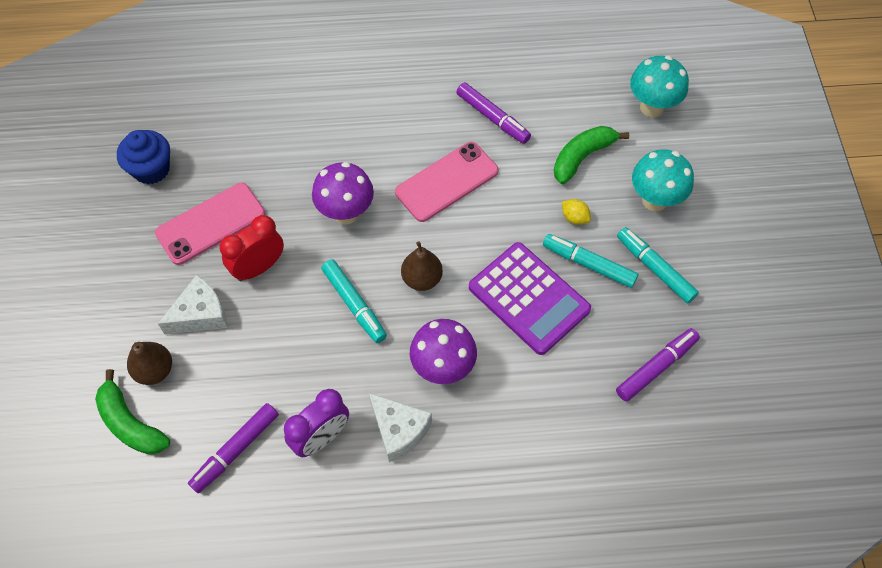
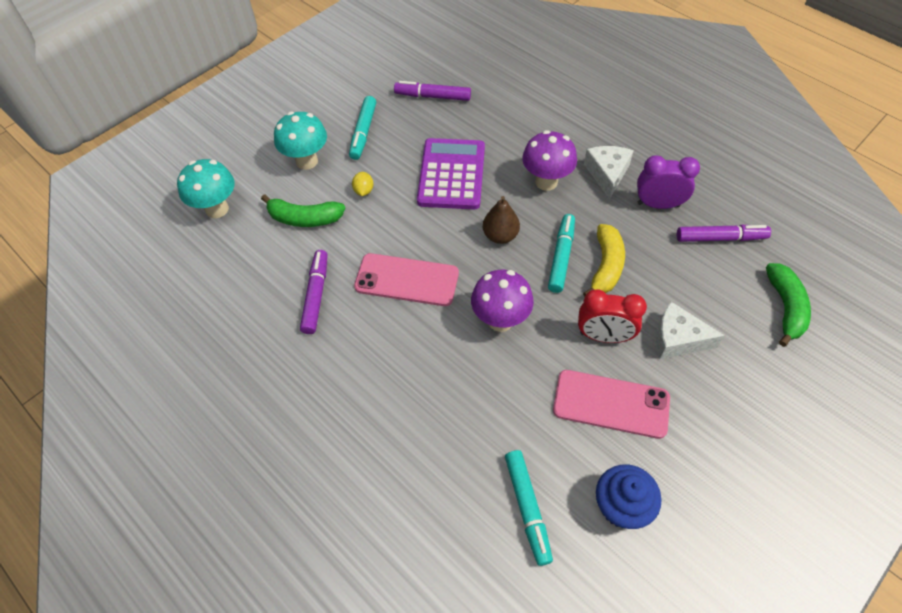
camera: 130 degrees left, 5 degrees down
brown pear [127,342,172,385] -> none
turquoise marker [543,234,638,288] -> turquoise marker moved to [505,450,553,566]
none -> yellow banana [583,224,625,297]

